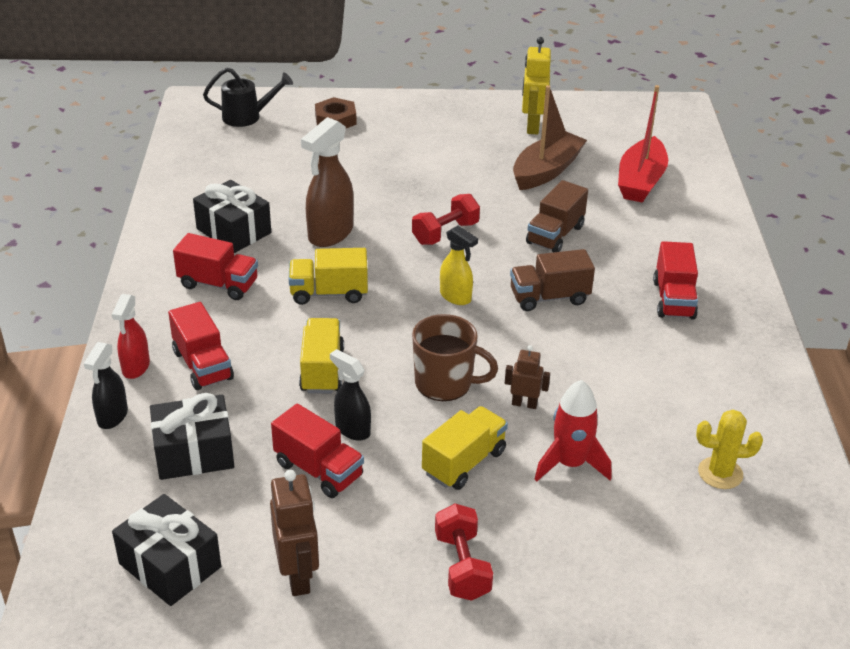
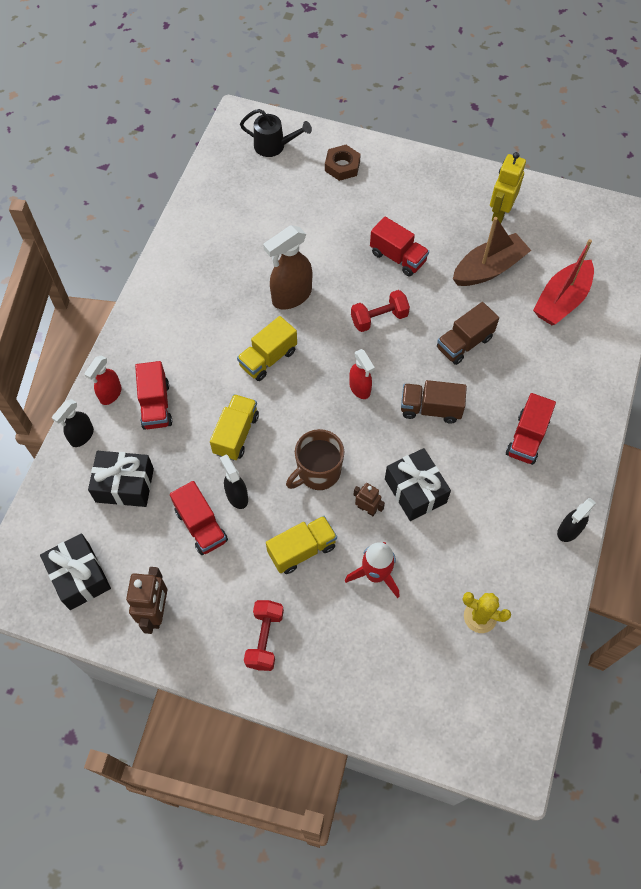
camera: 20 degrees right, 25 degrees up
red truck [173,233,258,300] -> red truck moved to [370,217,429,277]
black gift [193,180,271,253] -> black gift moved to [385,448,451,521]
yellow truck [289,248,368,305] -> yellow truck turned 60 degrees counterclockwise [237,316,297,381]
brown mug [412,314,498,401] -> brown mug turned 105 degrees clockwise [286,429,344,490]
yellow spray bottle [440,226,478,305] -> red spray bottle [349,349,375,399]
none -> black spray bottle [557,498,596,542]

